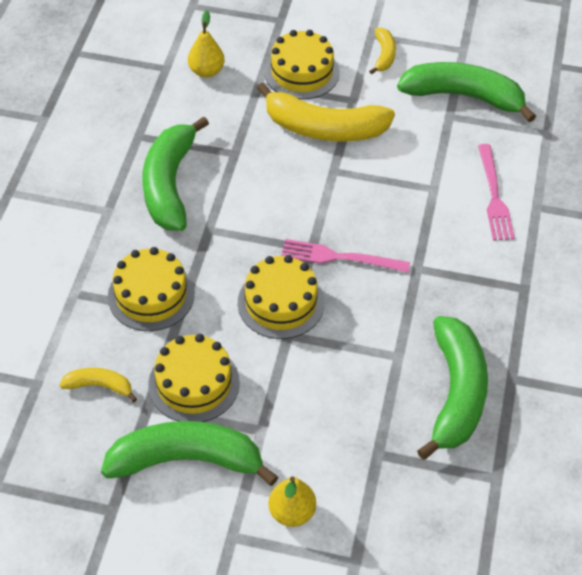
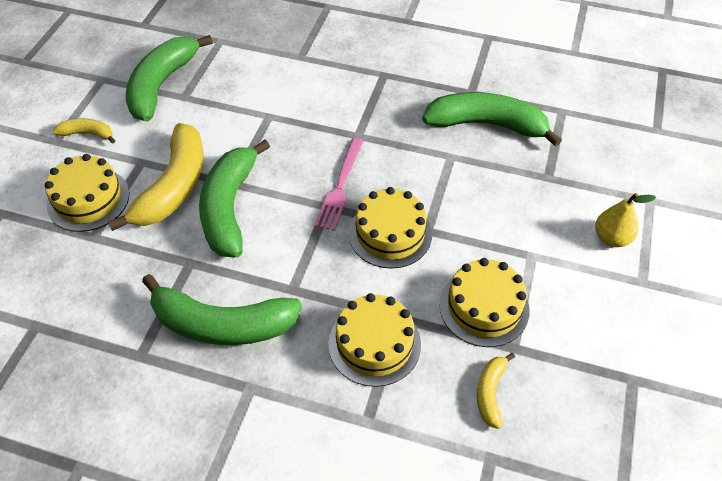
camera: 85 degrees left, 0 degrees up
green banana [101,421,278,486] -> green banana moved to [199,140,270,258]
yellow pear [188,10,225,78] -> none
pink fork [478,144,515,240] -> none

